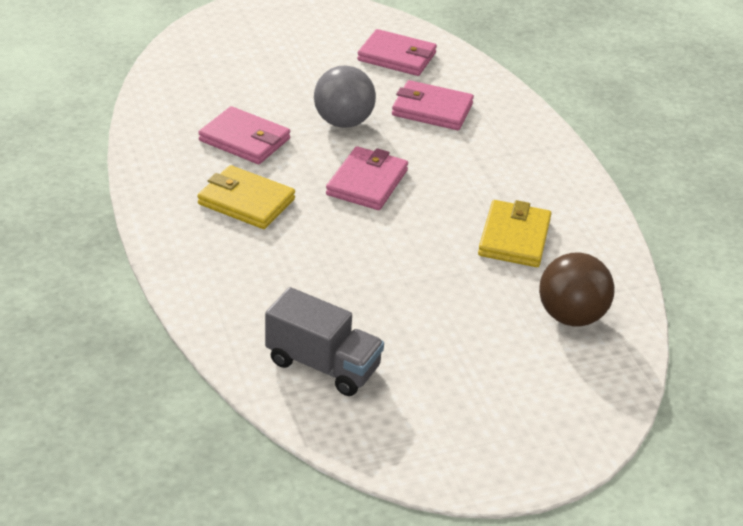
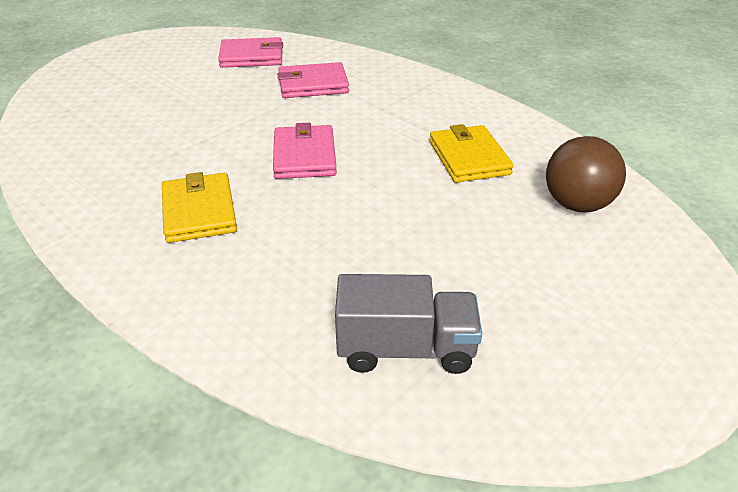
camera: 25 degrees left, 0 degrees up
yellow wallet [197,165,295,229] -> yellow wallet turned 75 degrees clockwise [162,172,237,243]
pink wallet [198,106,290,164] -> none
grey ball [314,65,376,128] -> none

